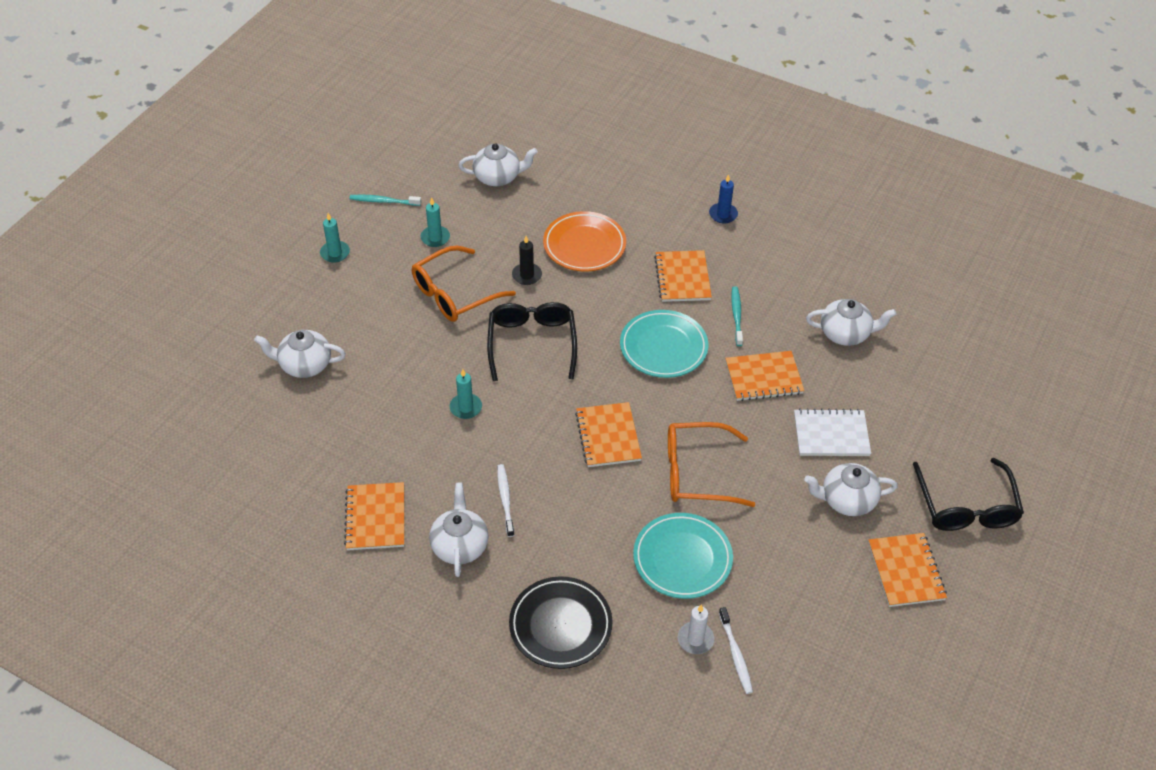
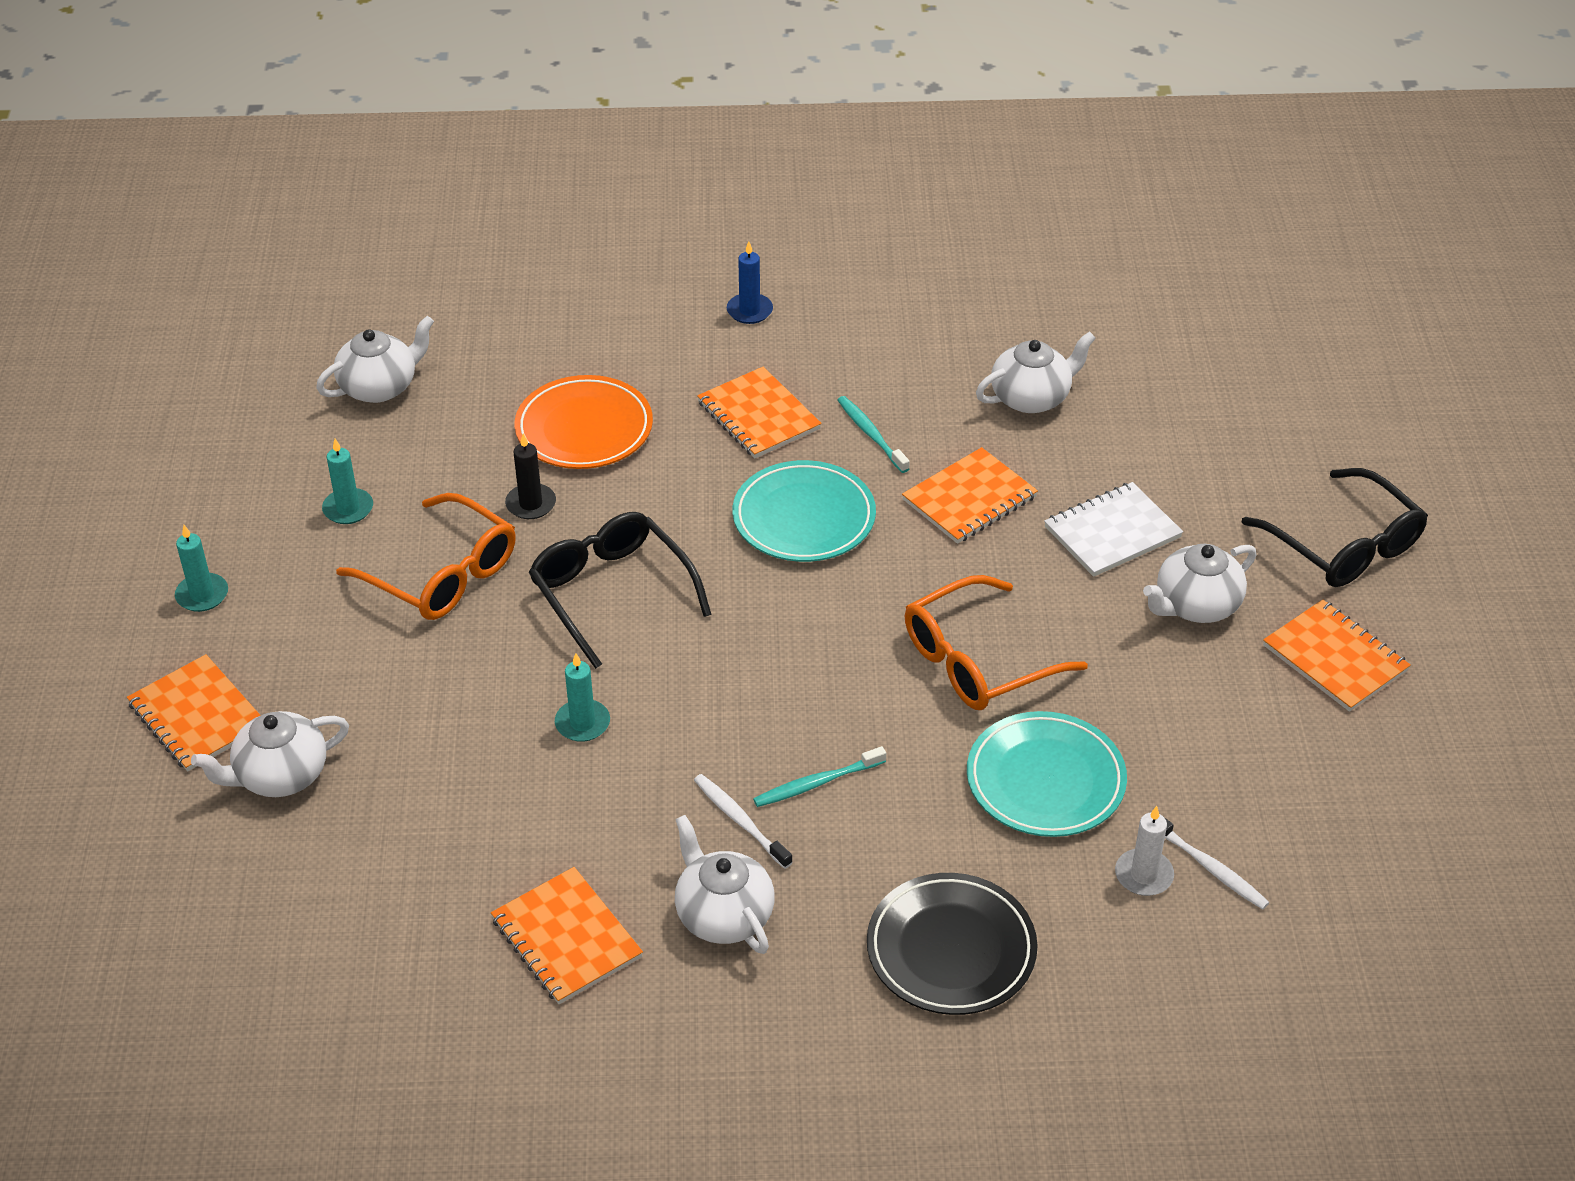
camera: 30 degrees left, 5 degrees down
turquoise toothbrush [350,195,421,206] -> turquoise toothbrush moved to [753,746,886,807]
orange glasses [412,246,516,322] -> orange glasses turned 75 degrees counterclockwise [336,493,516,620]
orange notebook [575,402,642,467] -> orange notebook moved to [127,654,261,771]

